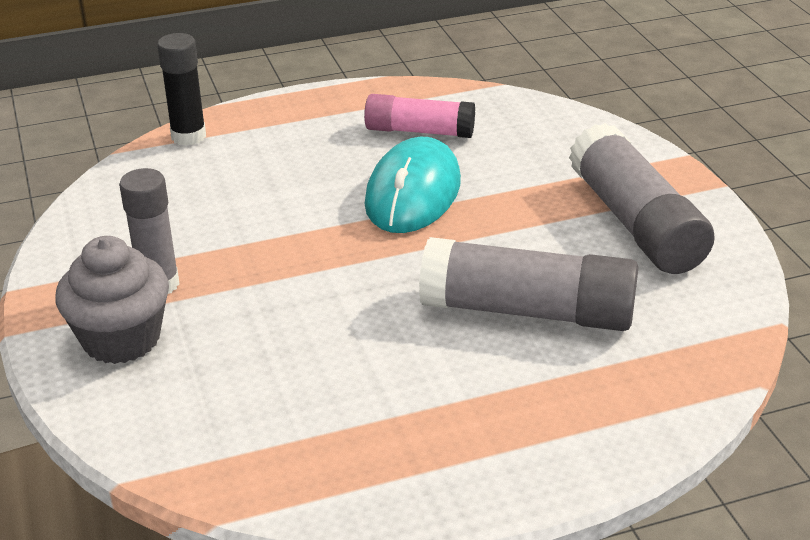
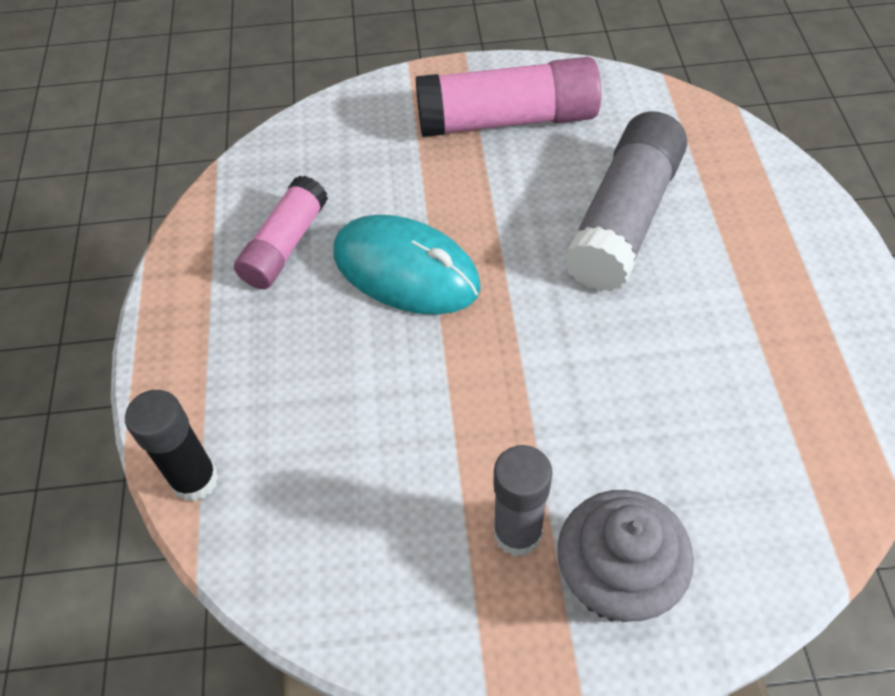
camera: 75 degrees left, 20 degrees up
grey glue stick [569,123,715,274] -> pink glue stick [416,57,601,137]

